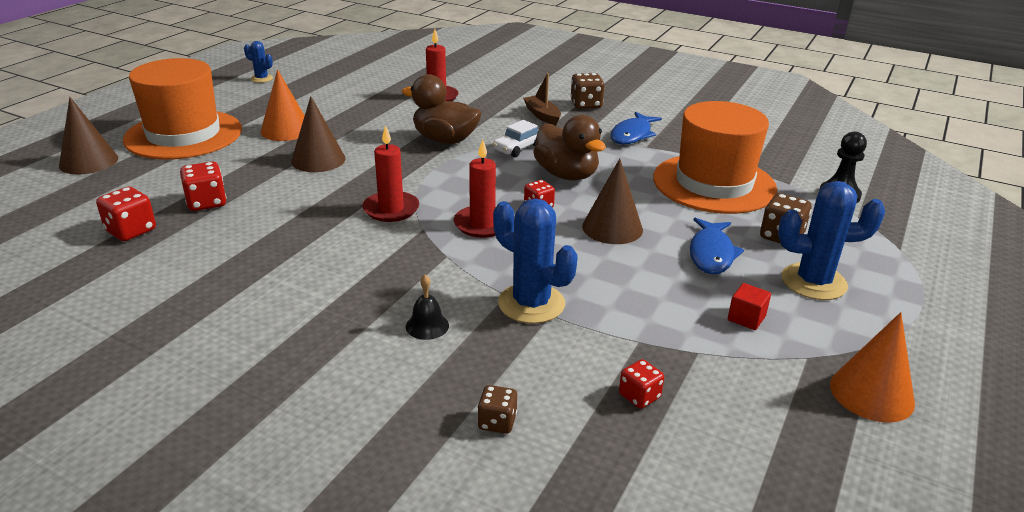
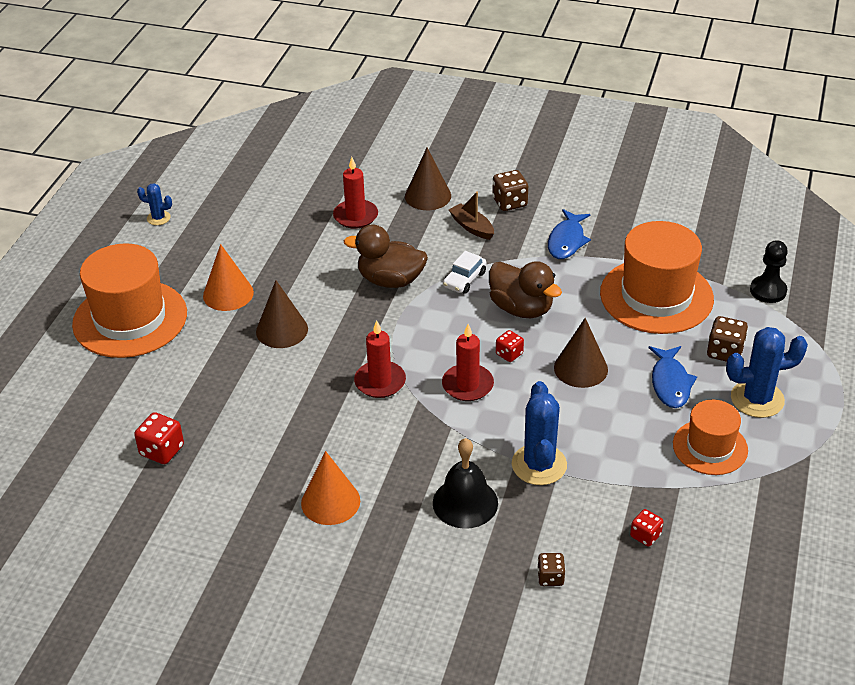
camera: 10 degrees left, 10 degrees up
brown cone [59,97,118,175] -> brown cone moved to [405,148,451,210]
red dice [180,161,226,211] -> none
black bell [406,275,449,340] -> black bell [433,438,498,529], size x1.86
blue cactus [493,199,578,324] -> blue cactus turned 60 degrees clockwise [512,381,567,485]
red cube [728,283,771,330] -> orange hat [673,399,748,475]
orange cone [830,312,915,423] -> orange cone moved to [301,451,360,525]

